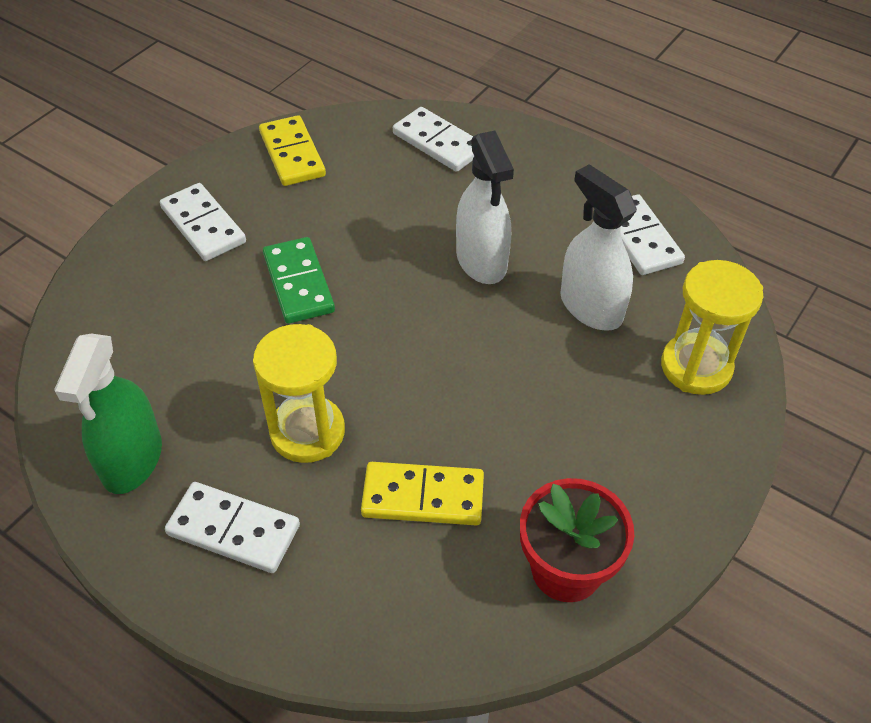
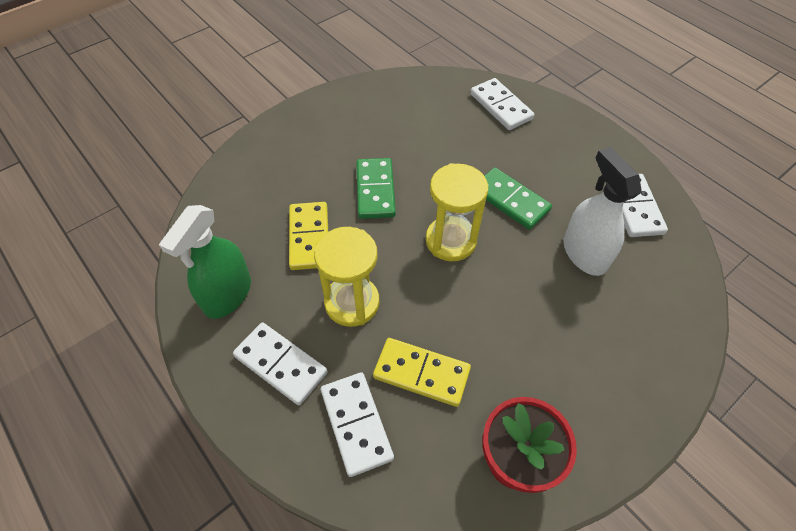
camera: 15 degrees right, 5 degrees up
white domino [160,183,246,261] -> white domino moved to [321,372,394,477]
yellow domino [259,115,326,186] -> yellow domino moved to [289,202,328,270]
white spray bottle [456,130,514,284] -> green domino [485,168,552,230]
yellow hourglass [661,260,763,395] -> yellow hourglass moved to [426,163,488,262]

